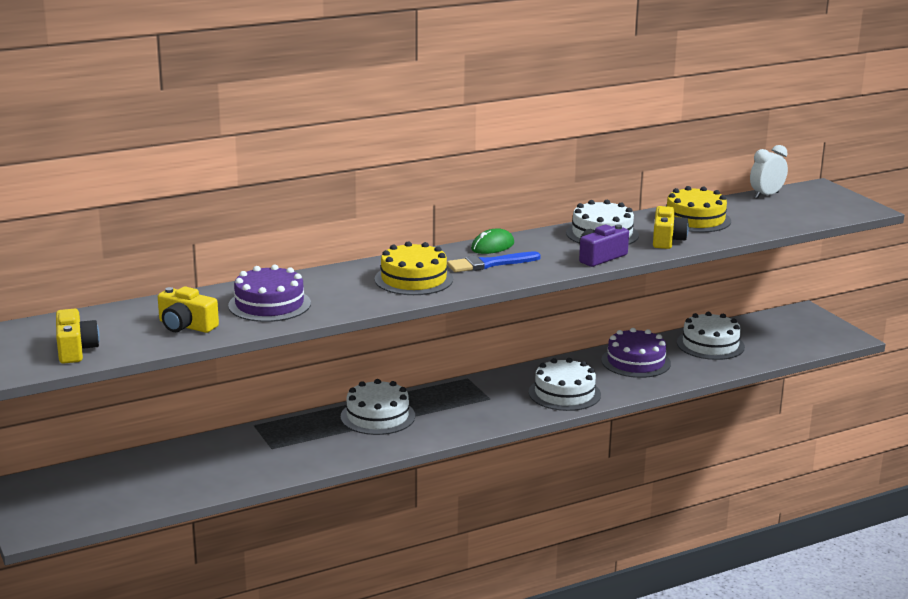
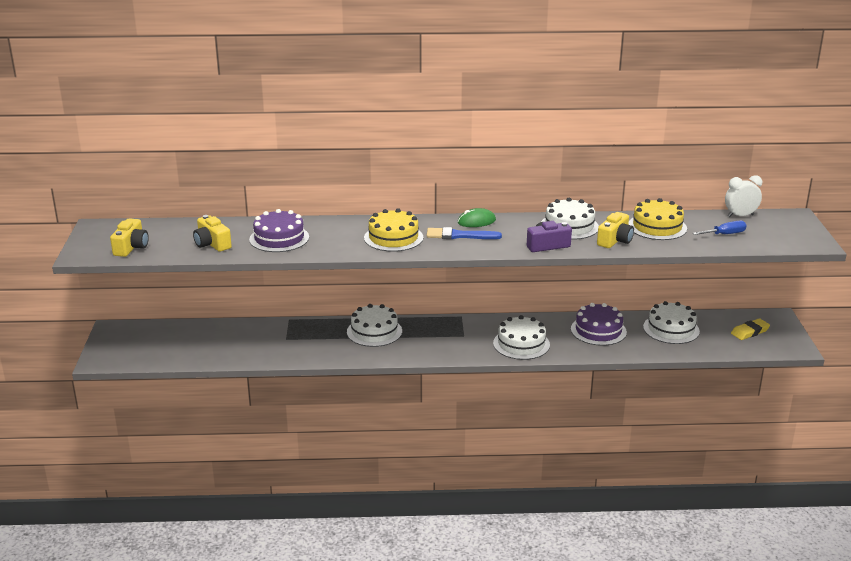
camera: 25 degrees right, 5 degrees up
none -> blue screwdriver [693,220,747,235]
none -> yellow eraser [731,318,770,340]

